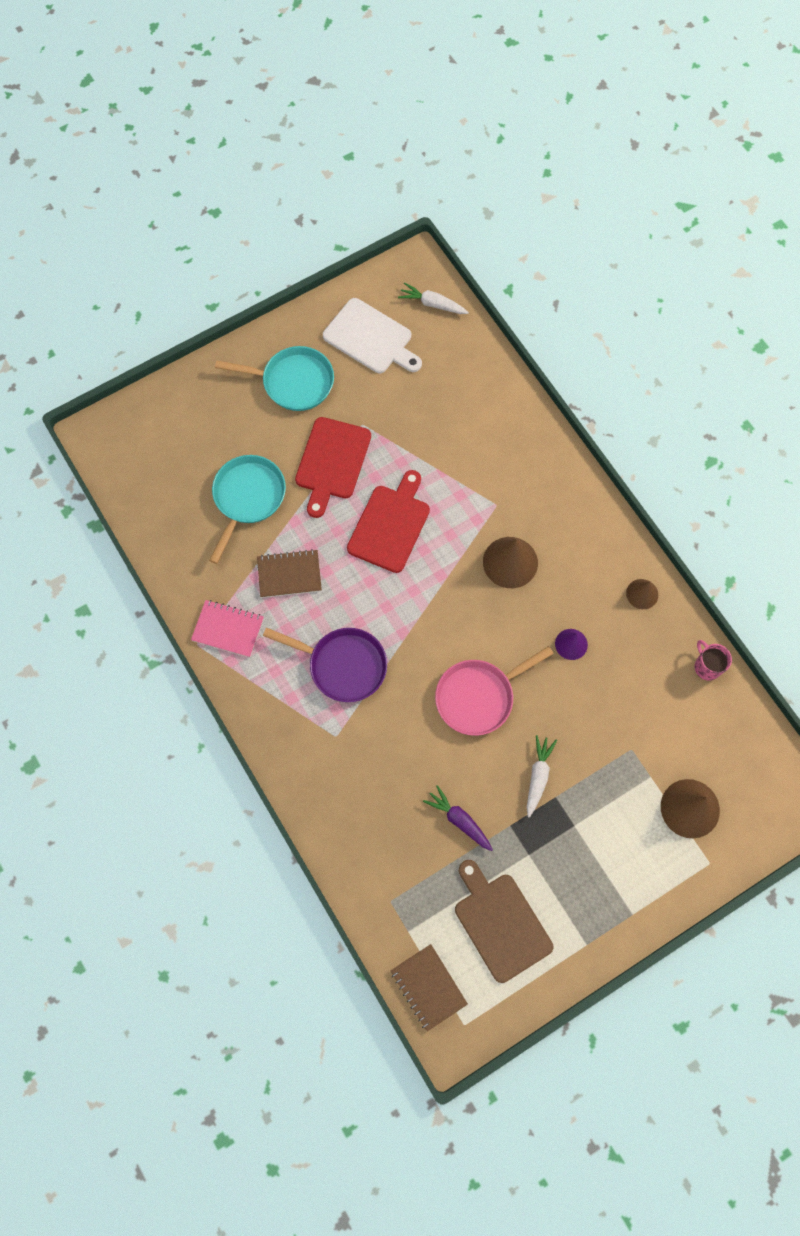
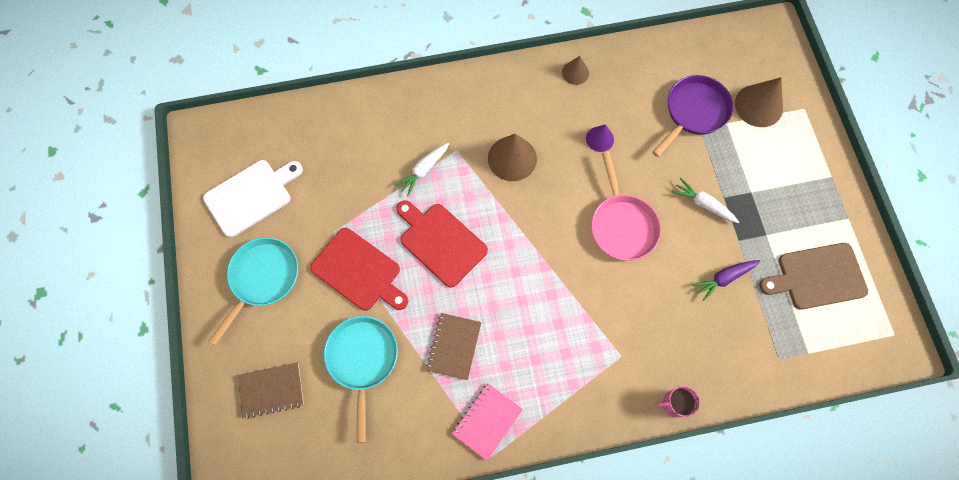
camera: 70 degrees left, 0 degrees up
turquoise pan [209,455,286,564] -> turquoise pan turned 45 degrees clockwise [324,316,398,443]
purple pan [263,628,387,702] -> purple pan moved to [652,75,733,157]
brown notebook [390,944,468,1032] -> brown notebook moved to [238,362,304,419]
white carrot [398,282,469,314] -> white carrot moved to [395,142,449,197]
pink mug [695,640,732,681] -> pink mug moved to [654,386,700,417]

